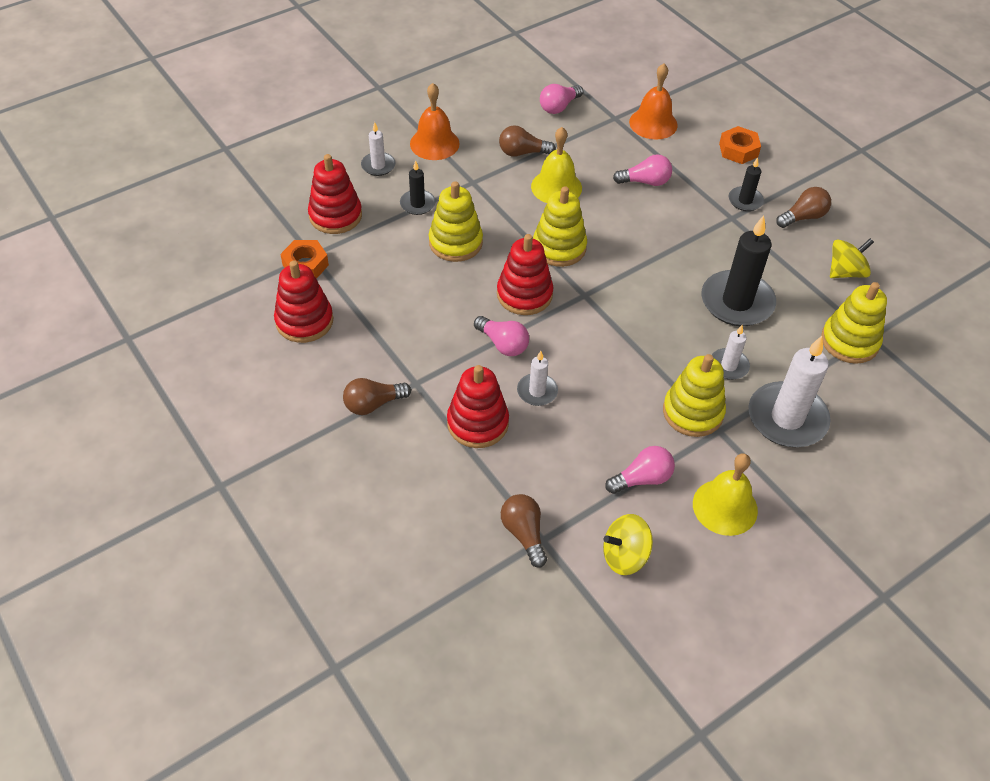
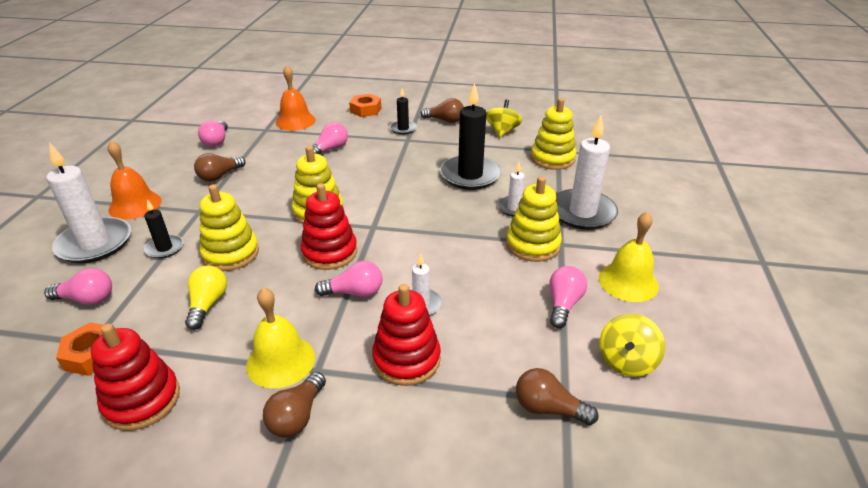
camera: 45 degrees left, 15 degrees down
red stacking toy [308,154,362,234] -> pink light bulb [44,268,112,305]
white candle [361,122,396,176] -> white candle [46,142,131,263], size x1.95
yellow bell [531,127,582,203] -> yellow bell moved to [246,287,315,389]
brown light bulb [776,187,831,228] -> brown light bulb turned 90 degrees clockwise [420,98,464,123]
none -> yellow light bulb [185,265,227,330]

